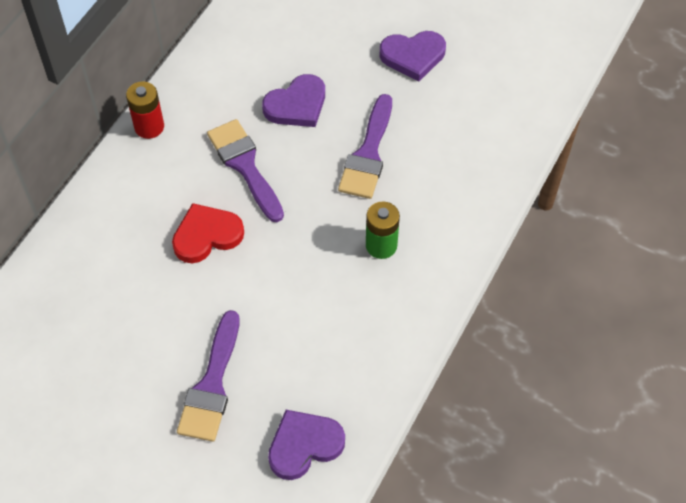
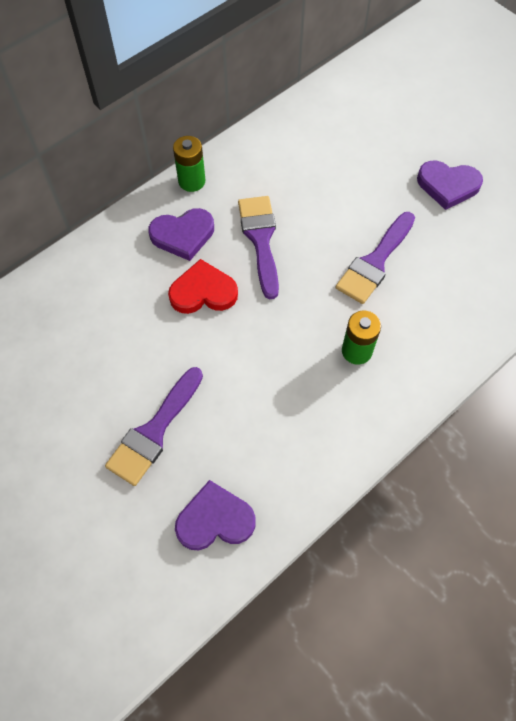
camera: 20 degrees right, 5 degrees up
red battery [126,81,164,139] -> green battery [173,136,205,192]
purple heart [262,74,325,127] -> purple heart moved to [149,208,214,261]

